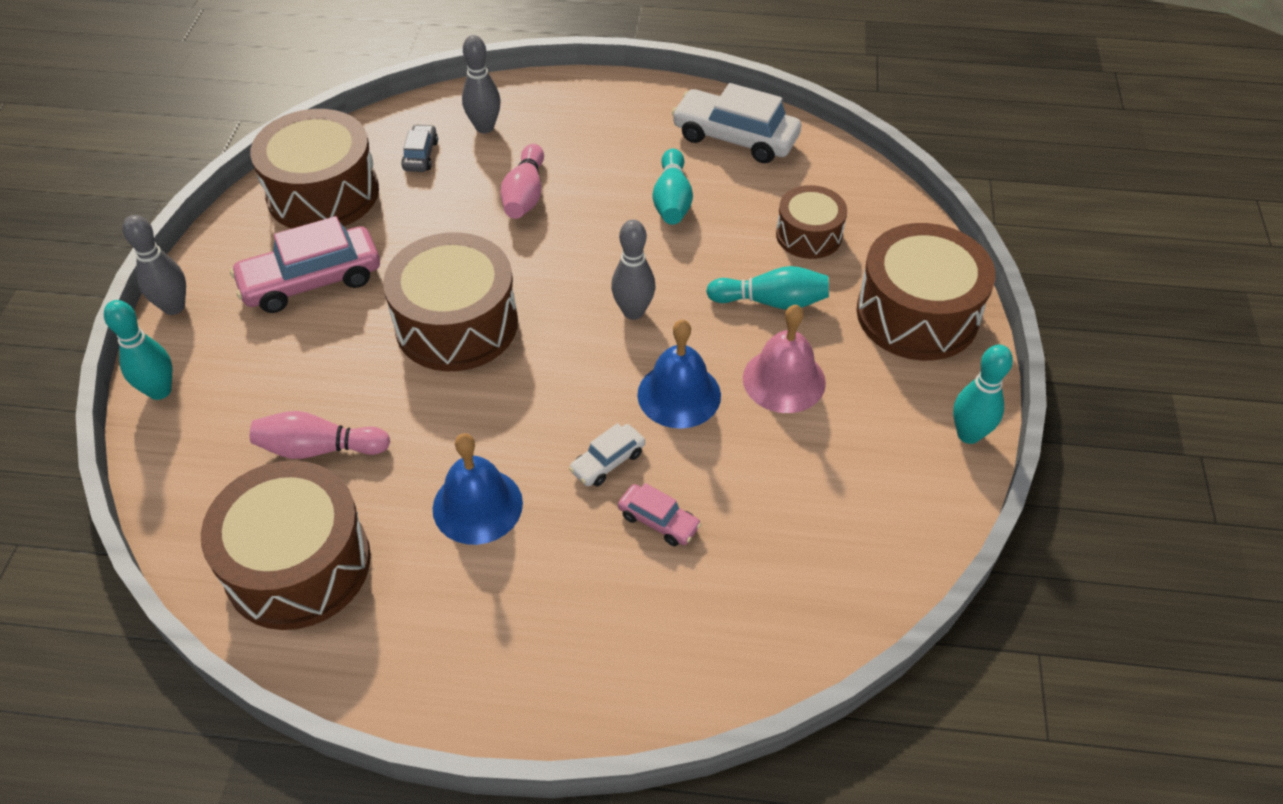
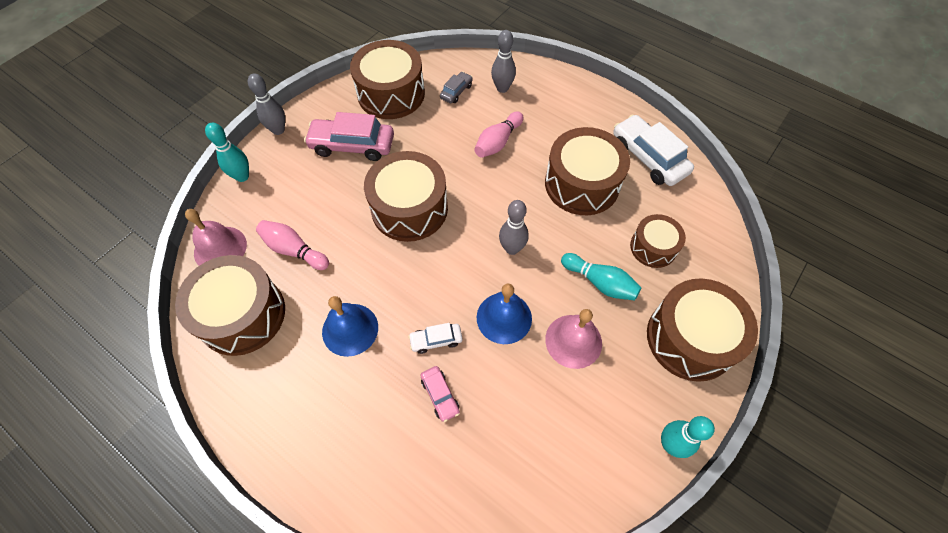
camera: 30 degrees right, 10 degrees up
turquoise bowling pin [653,149,693,225] -> brown drum [545,127,630,215]
none -> pink bell [185,209,247,266]

